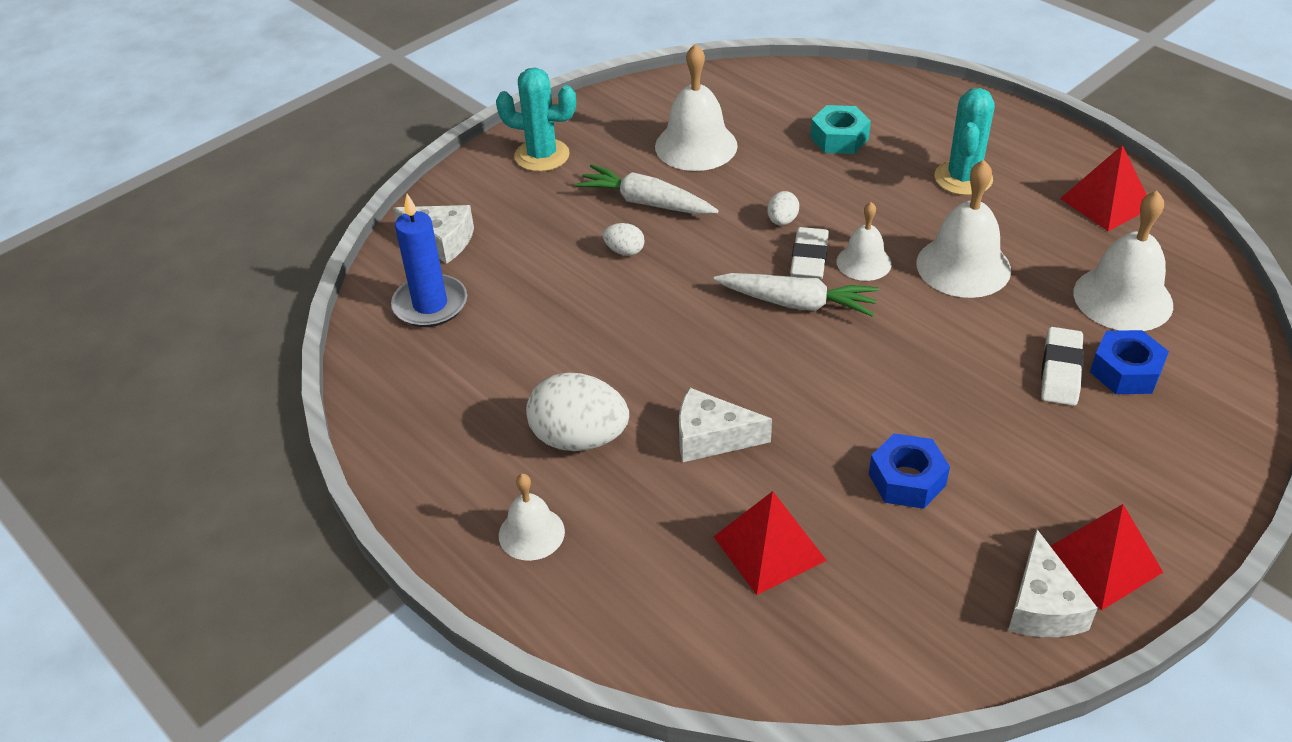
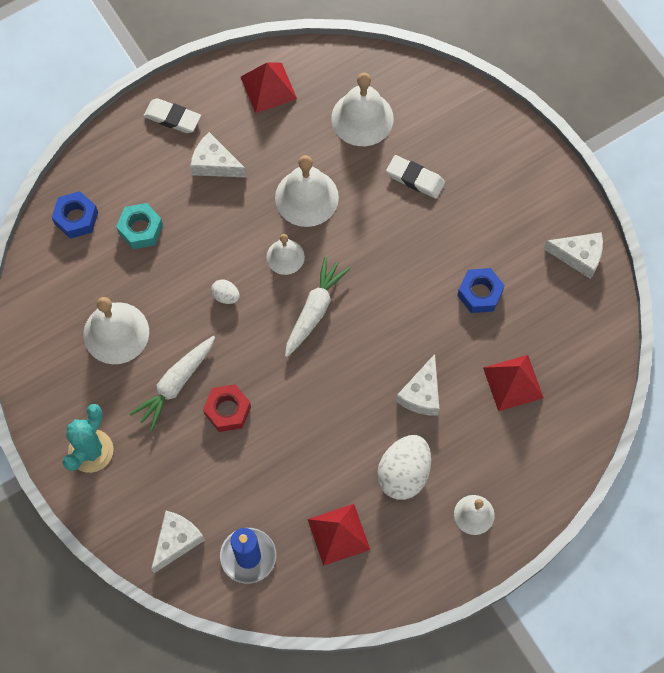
camera: 80 degrees left, 25 degrees up
white egg [603,223,645,256] -> red nut [203,384,251,432]
white eraser [790,227,829,279] -> white eraser moved to [143,98,201,133]
turquoise cactus [934,88,995,196] -> white cheese [190,132,247,178]
red pyramid [1051,504,1163,611] -> red pyramid moved to [307,504,370,566]
blue nut [1090,330,1169,394] -> blue nut moved to [52,191,98,239]

